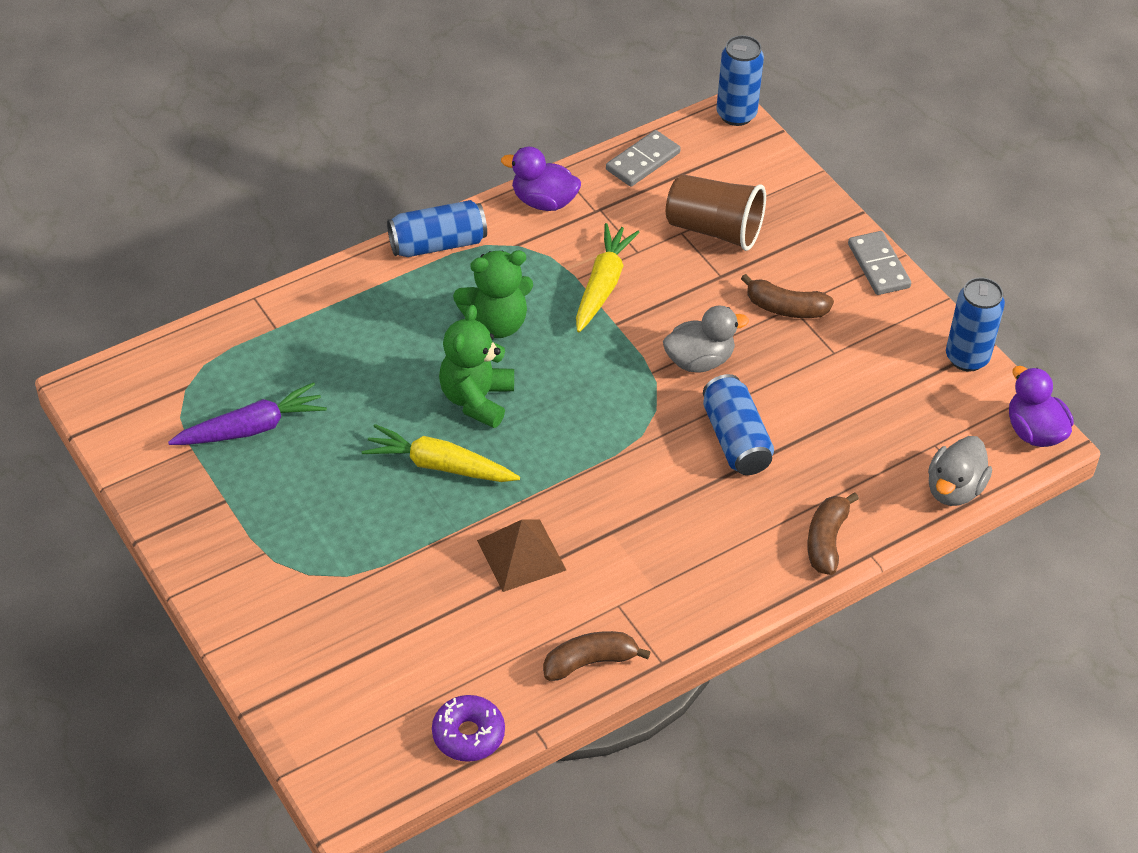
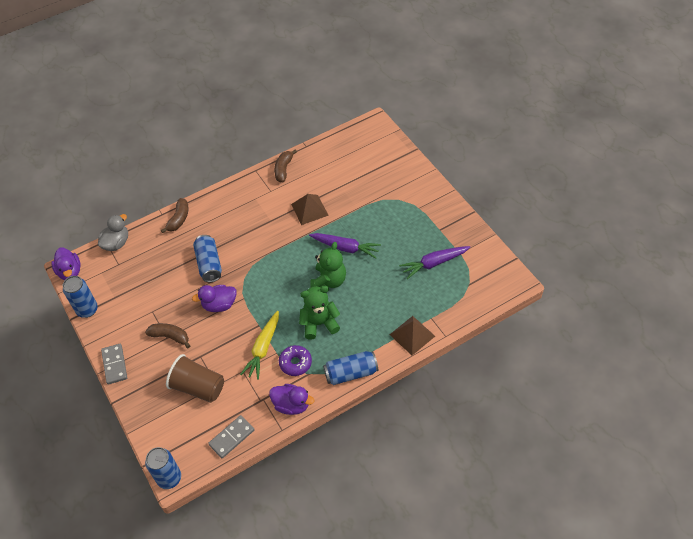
camera: 175 degrees left, 5 degrees up
yellow carrot [362,424,520,482] -> purple carrot [309,233,381,259]
purple donut [432,695,505,762] -> purple donut moved to [279,345,312,376]
brown banana [543,631,651,681] -> brown banana turned 120 degrees clockwise [274,149,297,182]
grey duck [663,305,749,373] -> purple duck [192,285,236,312]
none -> brown pyramid [390,316,435,355]

